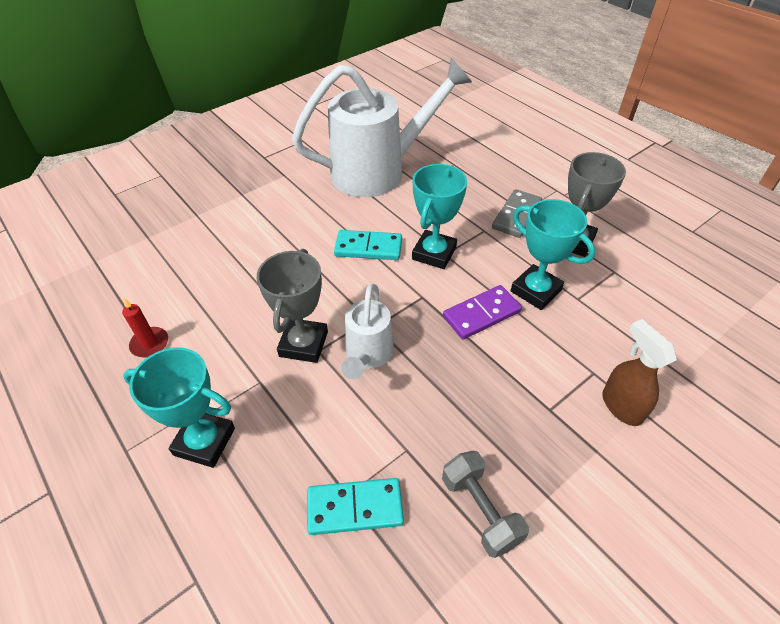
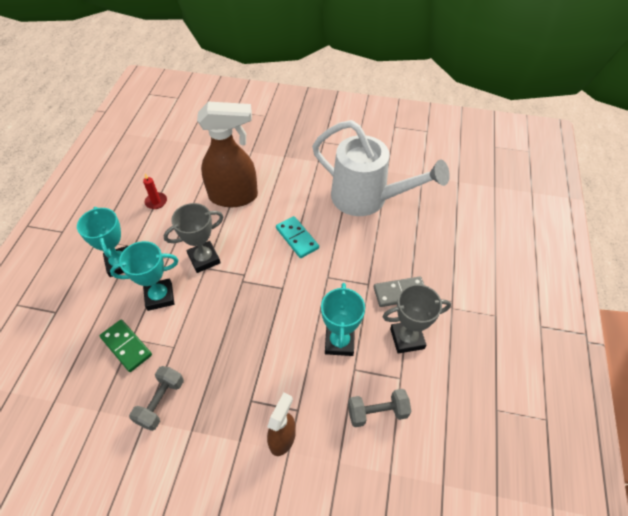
camera: 50 degrees right, 5 degrees up
turquoise domino [307,478,404,535] -> green domino [99,320,152,372]
white watering can [342,284,394,379] -> none
turquoise trophy [412,164,467,269] -> turquoise trophy moved to [110,241,178,311]
purple domino [443,285,522,340] -> none
none -> brown spray bottle [197,101,258,207]
none -> grey dumbbell [348,389,411,427]

